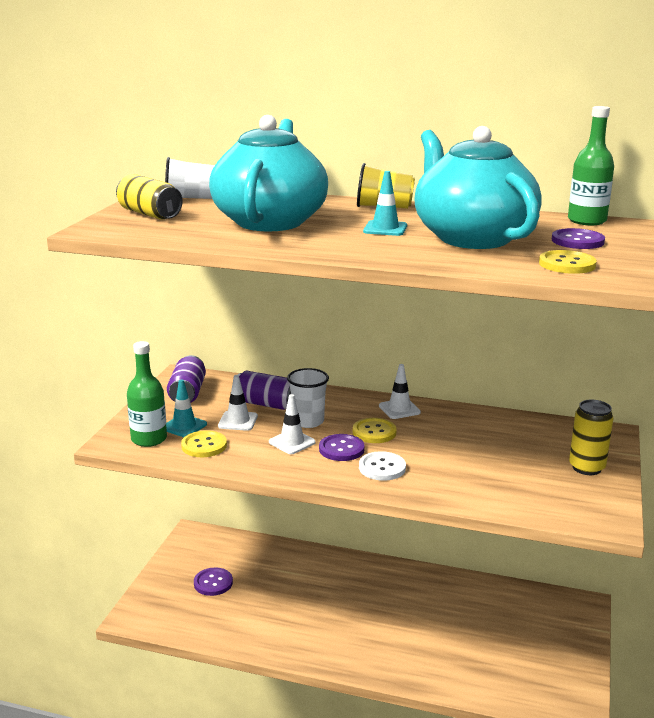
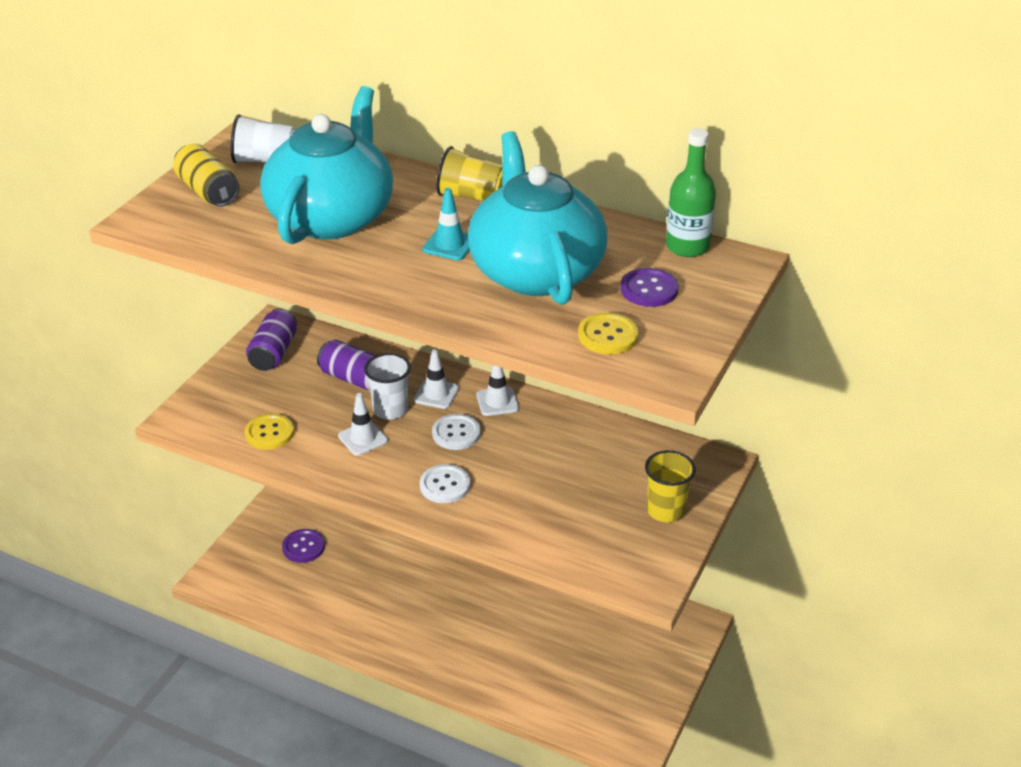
camera: 10 degrees right, 15 degrees up
green bottle [127,341,167,447] -> none
turquoise traffic cone [166,380,207,437] -> none
white traffic cone [218,375,258,431] -> white traffic cone moved to [414,349,459,409]
purple button [319,434,365,461] -> none
yellow button [353,418,397,443] -> white button [432,414,481,450]
yellow can [569,400,613,475] -> yellow cup [645,450,696,522]

